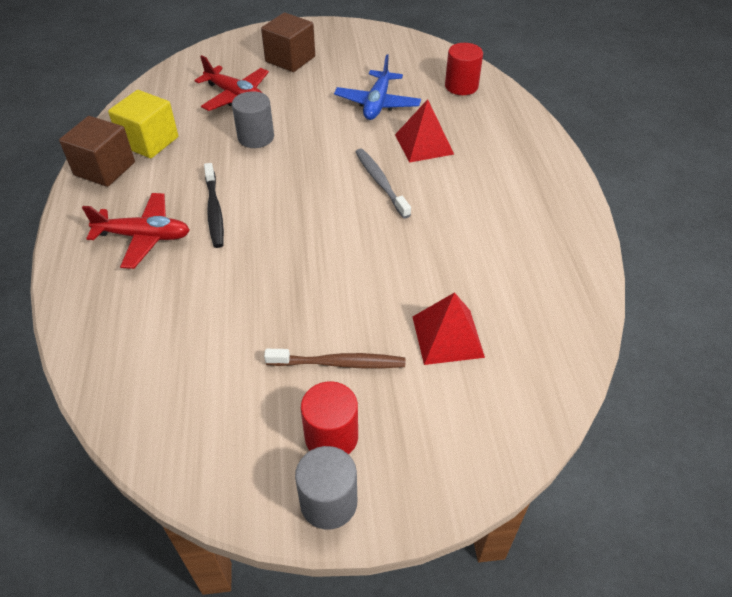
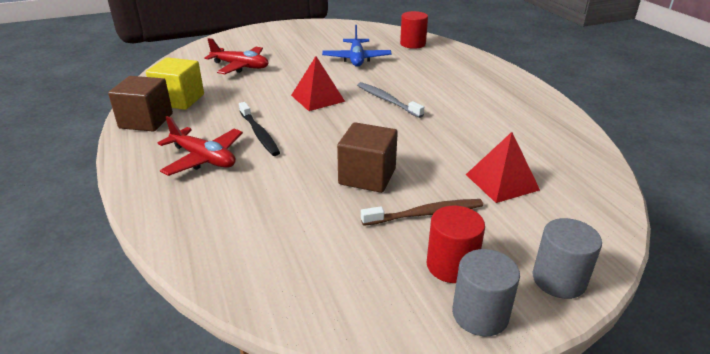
camera: 15 degrees left, 15 degrees down
red plane [82,193,190,269] -> red plane turned 45 degrees clockwise [158,116,243,176]
grey cylinder [232,91,274,148] -> grey cylinder moved to [533,218,602,299]
brown cube [261,13,315,72] -> brown cube moved to [337,122,398,193]
red pyramid [395,99,454,163] -> red pyramid moved to [291,56,345,111]

